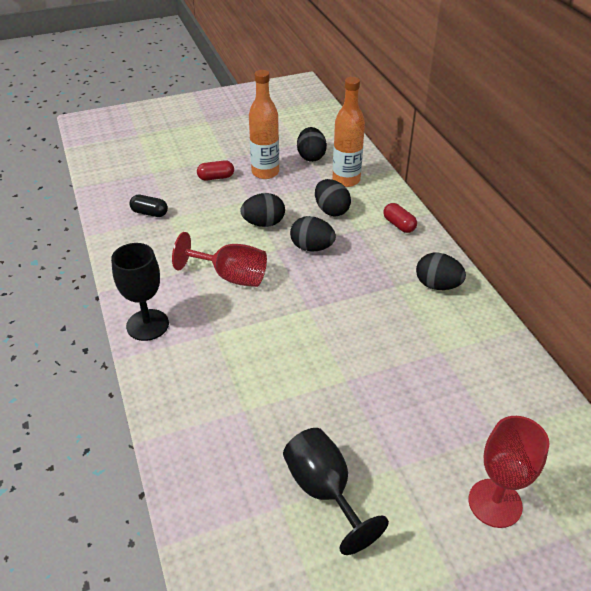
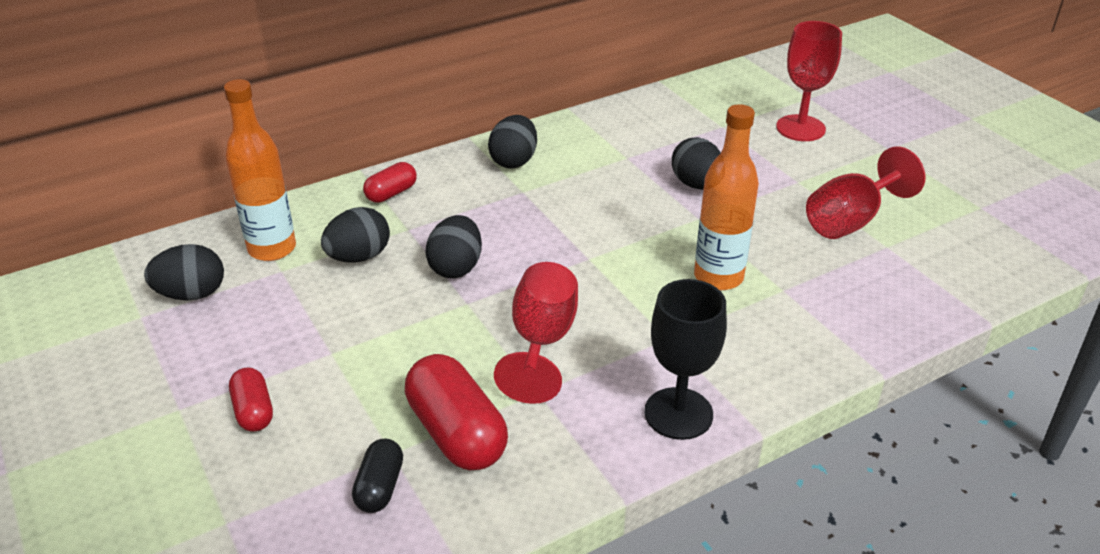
camera: 100 degrees left, 5 degrees down
black egg [240,193,285,227] -> black egg moved to [672,137,721,190]
orange bottle [249,70,279,179] -> orange bottle moved to [694,104,759,290]
black goblet [283,428,389,555] -> red goblet [806,146,926,239]
none -> red capsule [405,354,508,470]

